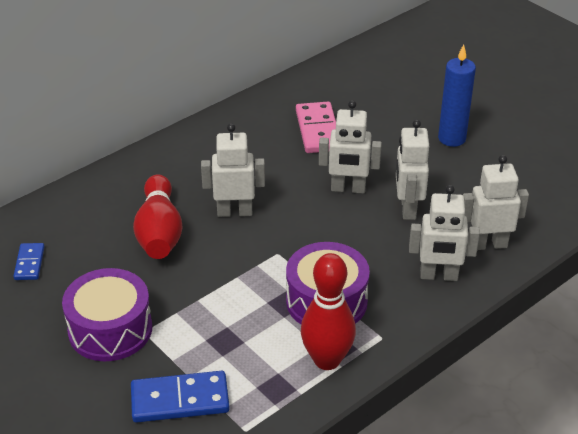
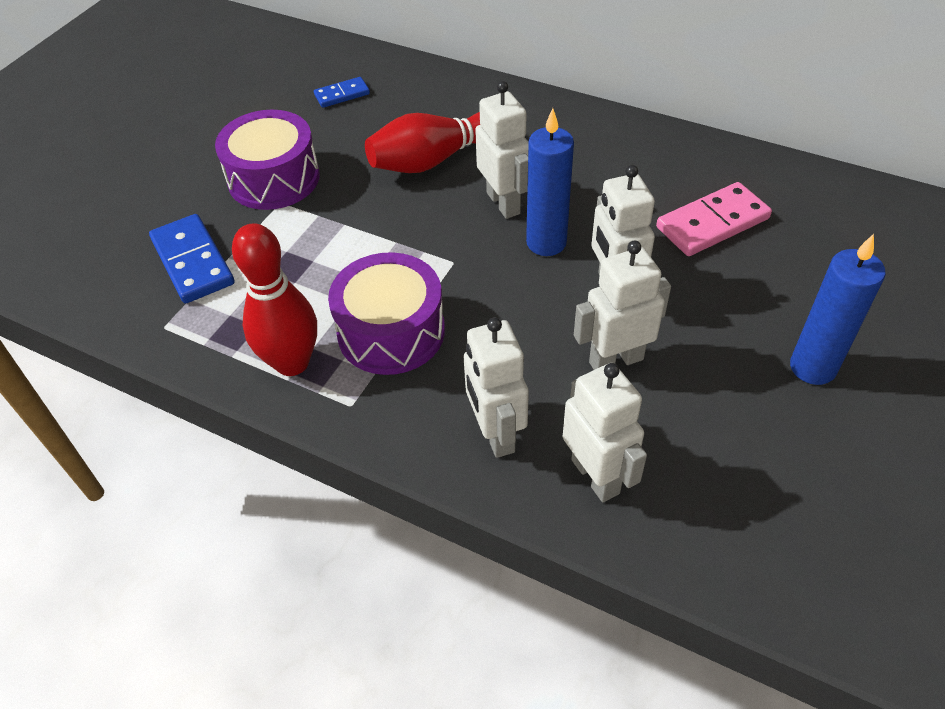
camera: 70 degrees right, 10 degrees up
none -> blue candle [526,108,574,256]

